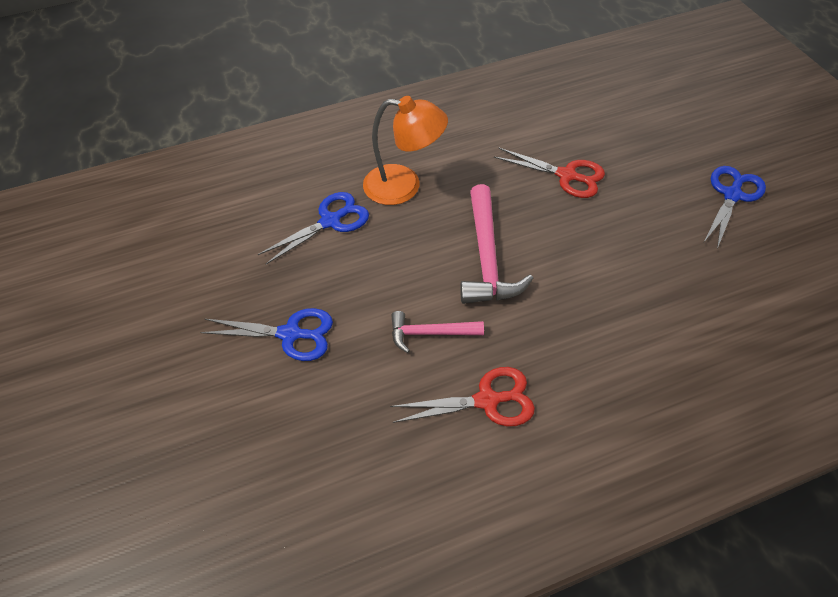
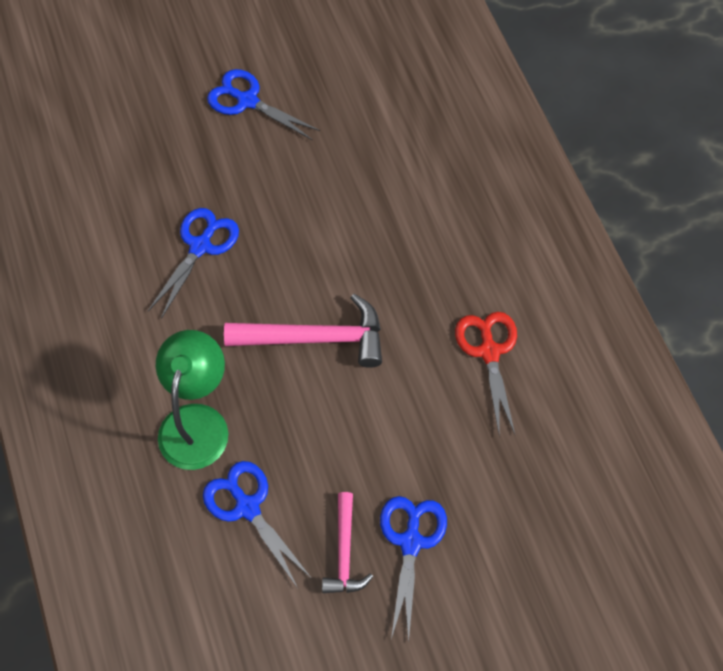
camera: 90 degrees left, 10 degrees up
orange lamp [363,96,448,205] -> green lamp [156,330,229,470]
pink hammer [391,311,484,353] -> pink hammer moved to [322,492,373,593]
red scissors [494,148,605,198] -> blue scissors [148,208,239,319]

